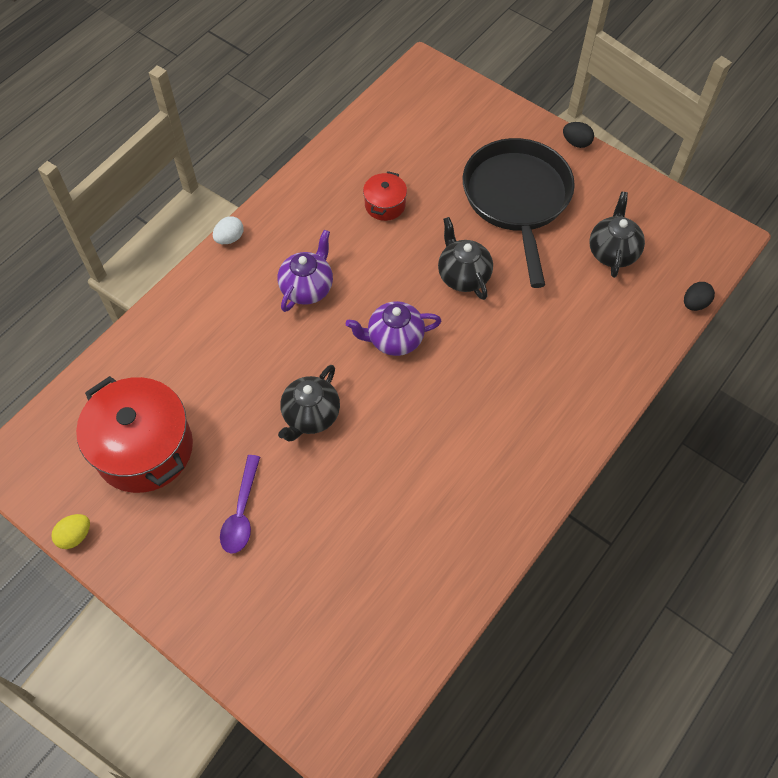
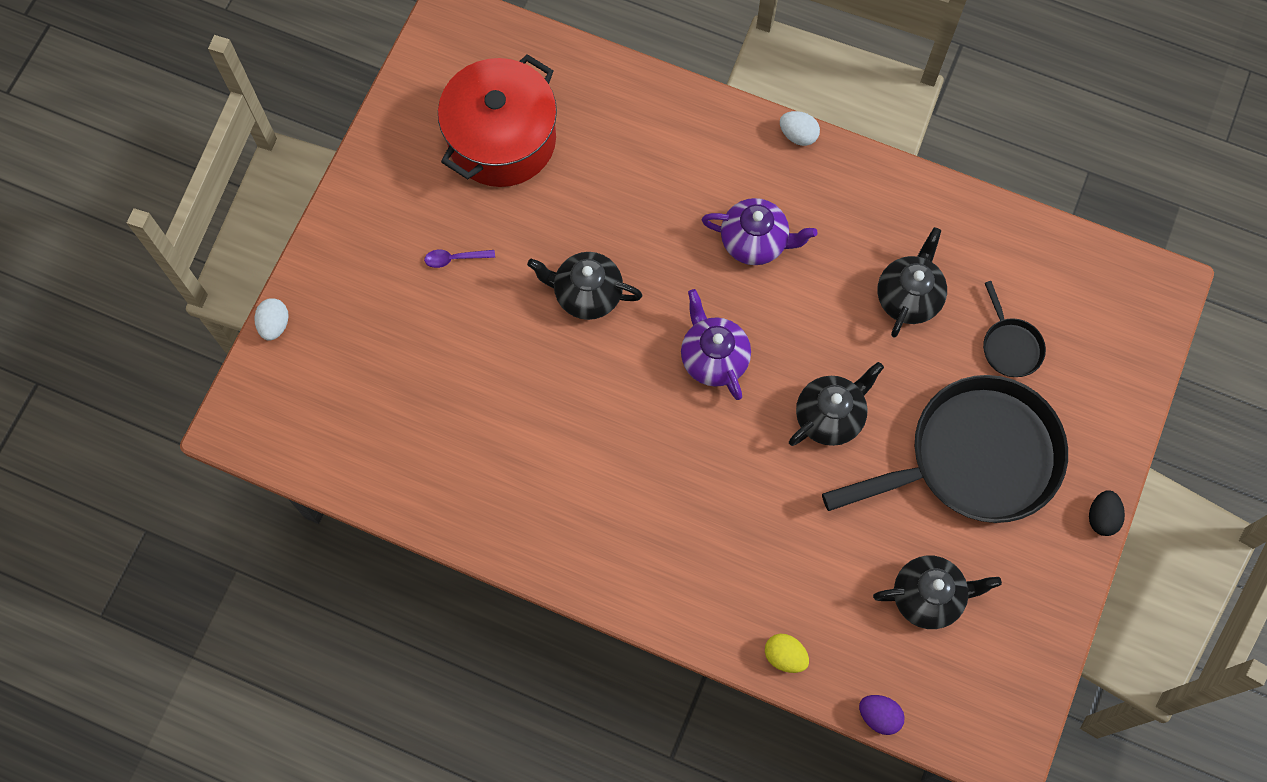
camera: 75 degrees right, 10 degrees up
yellow egg [51,514,90,549] -> yellow egg moved to [765,634,809,673]
purple spoon [220,455,260,553] -> purple spoon [424,250,495,268], size x0.60
red pot [363,171,407,221] -> black teapot [877,227,947,338]
black egg [684,282,715,311] -> purple egg [859,695,905,735]
none -> white egg [254,298,289,341]
none -> black pan [983,281,1046,377]

